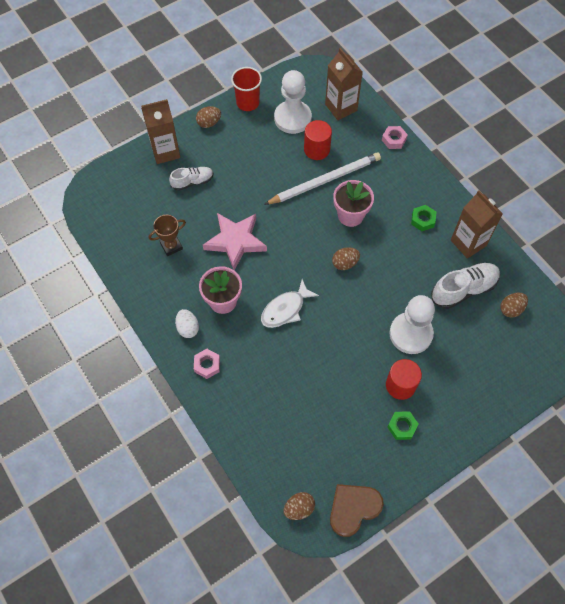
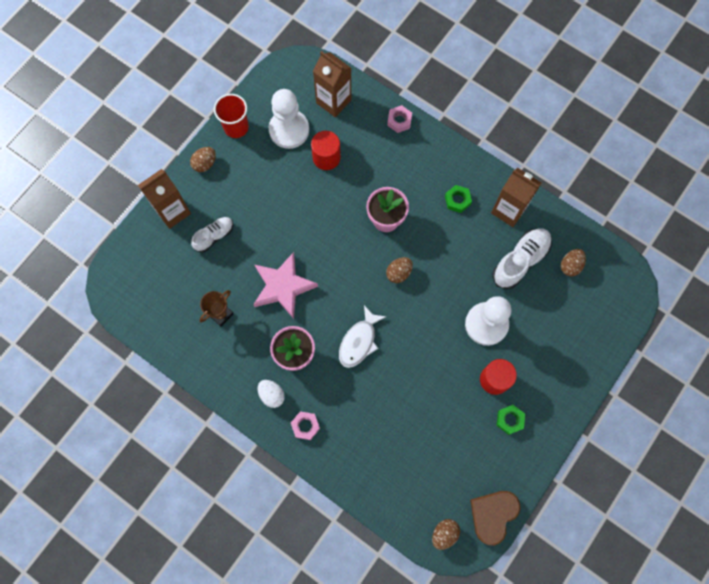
camera: 20 degrees left, 10 degrees up
white pencil [264,152,381,205] -> none

